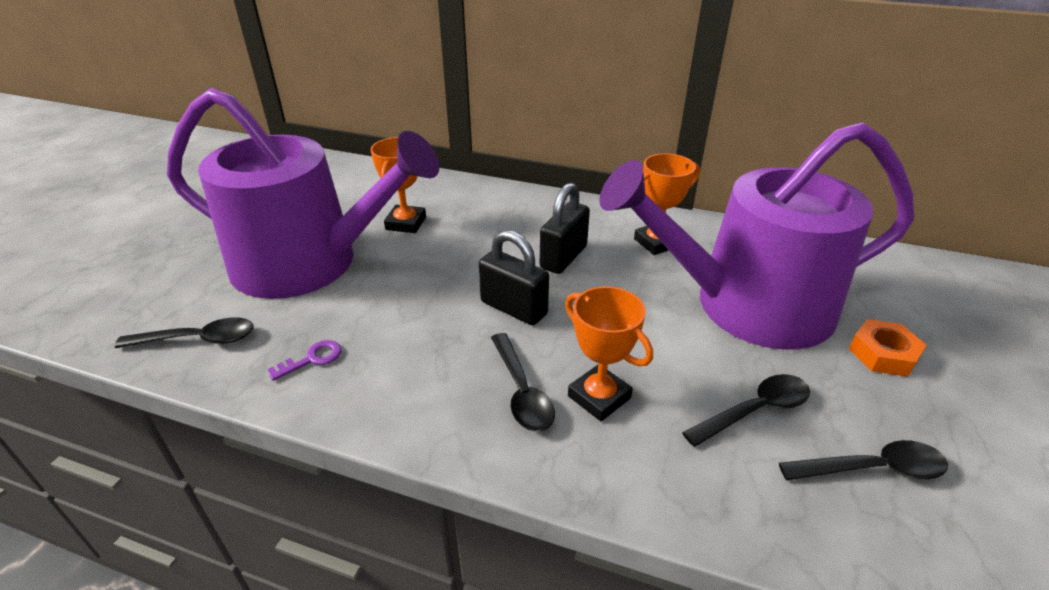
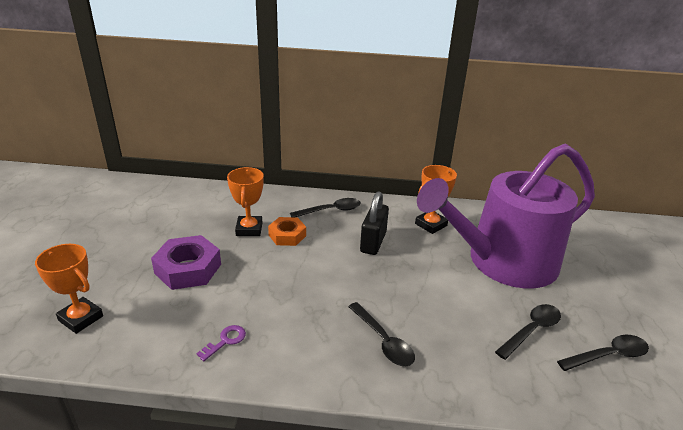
camera: 15 degrees left, 5 degrees down
black spoon [115,317,253,348] -> black spoon moved to [290,198,361,217]
purple watering can [167,88,440,299] -> purple nut [151,235,221,290]
black padlock [479,230,549,325] -> none
orange trophy [565,286,653,421] -> orange trophy moved to [35,244,103,334]
orange nut [849,319,927,377] -> orange nut moved to [268,217,306,246]

